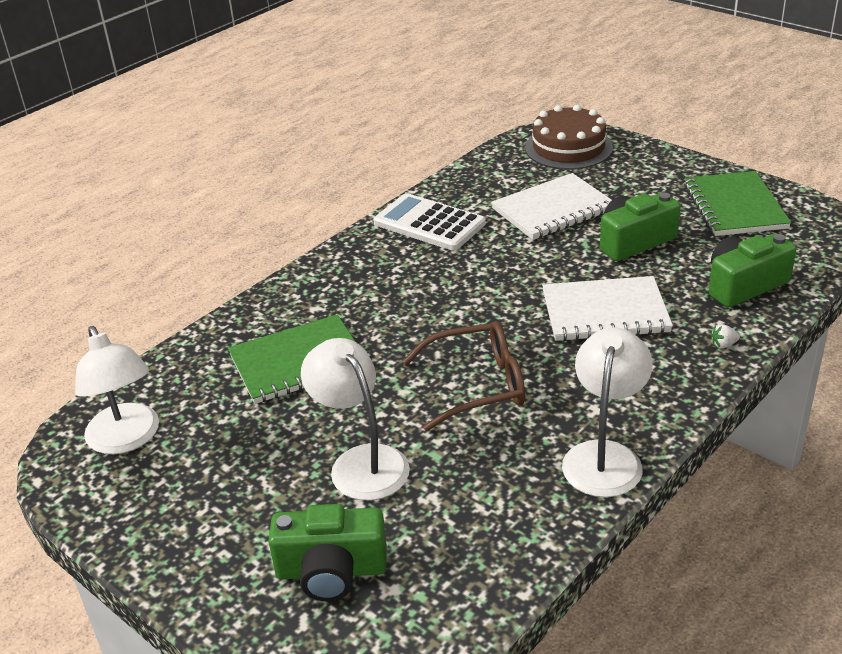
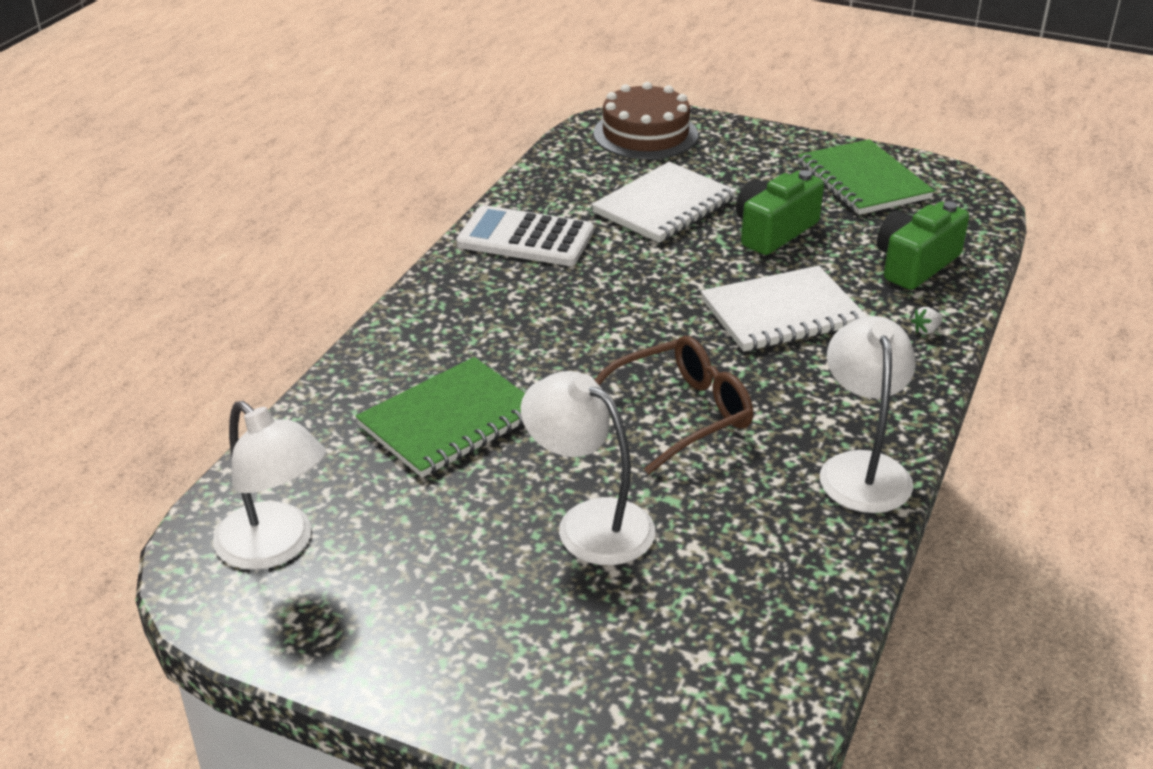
camera: 20 degrees left, 0 degrees up
green camera [268,504,387,601] -> none

